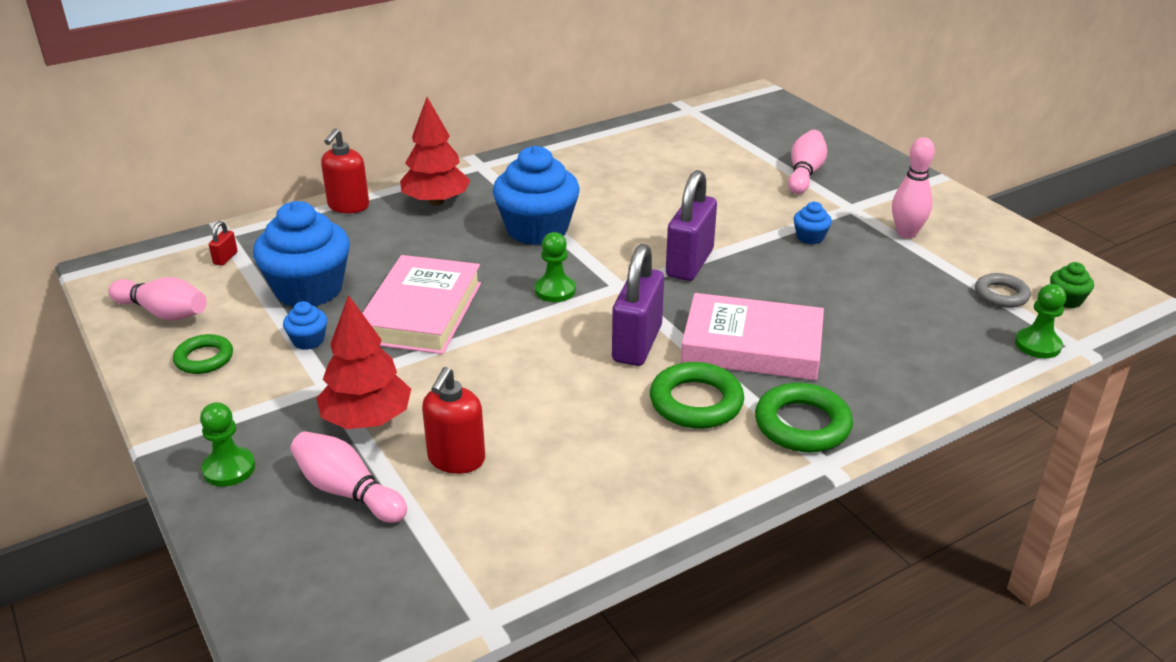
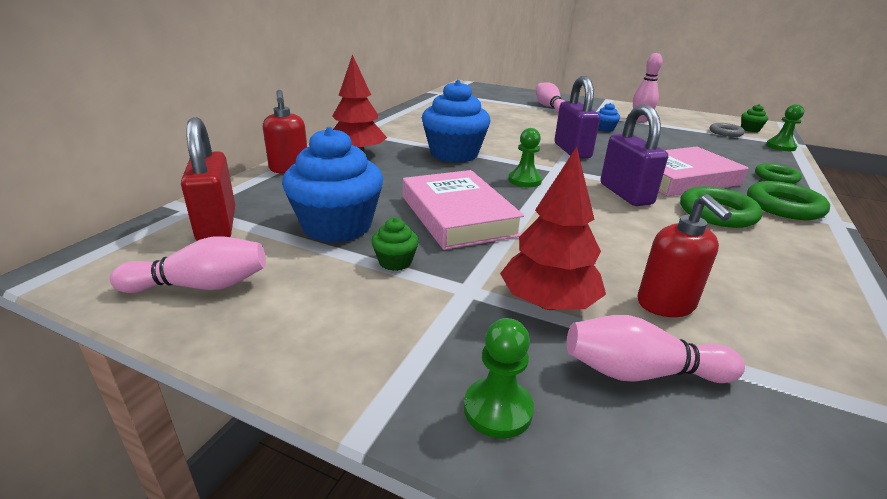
camera: 35 degrees left, 5 degrees down
green ring [173,334,233,374] -> green ring moved to [755,163,802,184]
red padlock [209,221,238,266] -> red padlock [181,117,235,241], size x2.41
blue cupcake [283,301,327,350] -> green cupcake [372,218,419,271]

